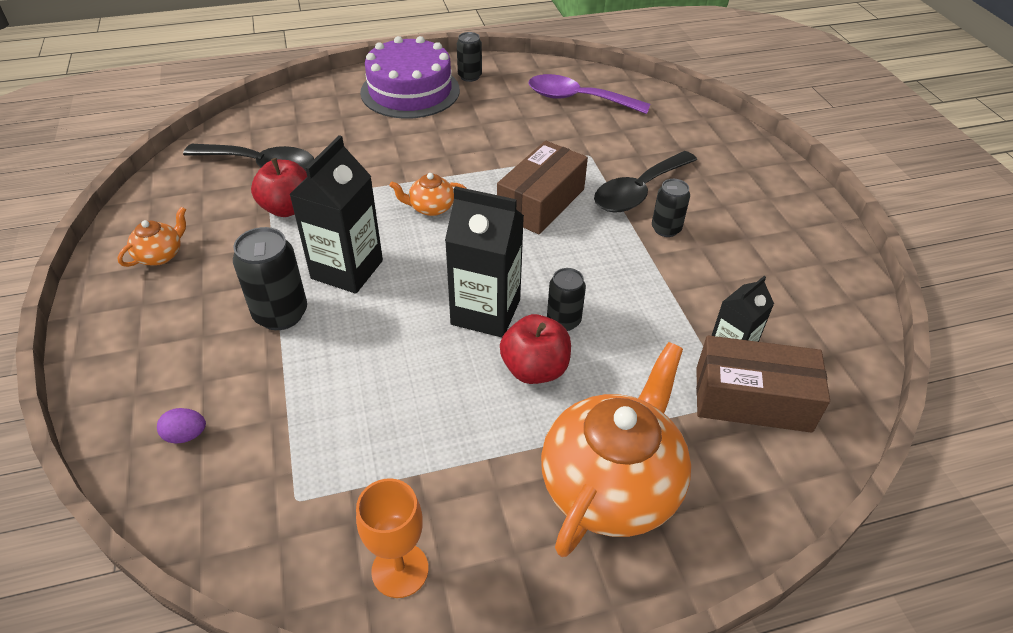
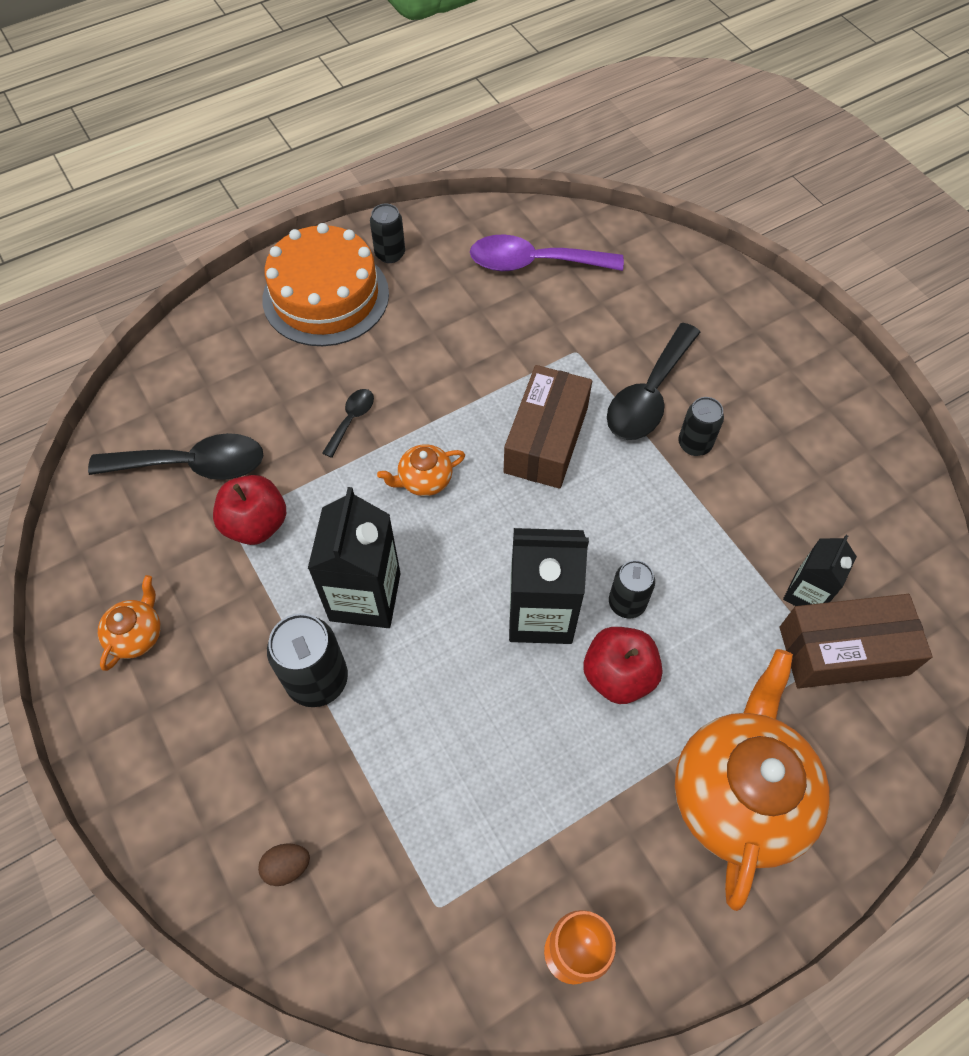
camera: 15 degrees left, 15 degrees up
purple egg [157,408,206,443] -> brown egg [258,844,310,886]
purple cake [360,36,460,119] -> orange cake [262,223,389,346]
none -> black spoon [322,389,374,458]

